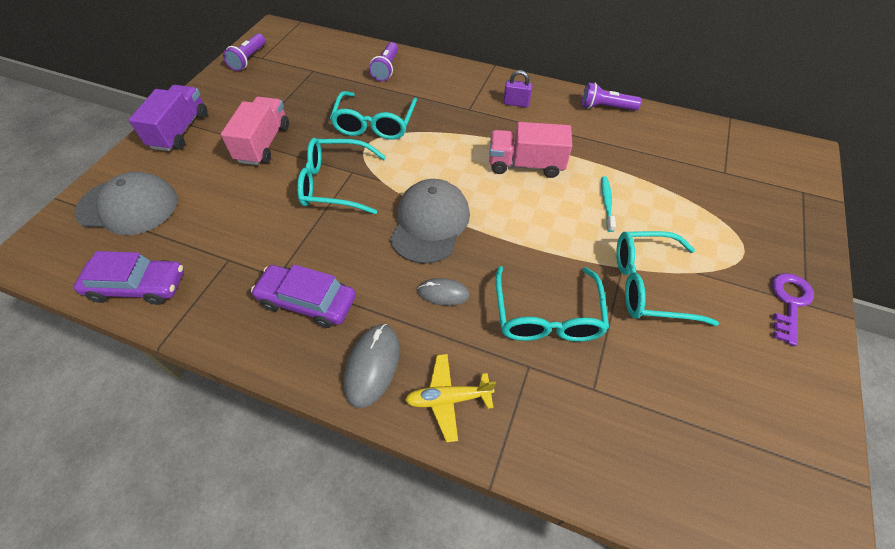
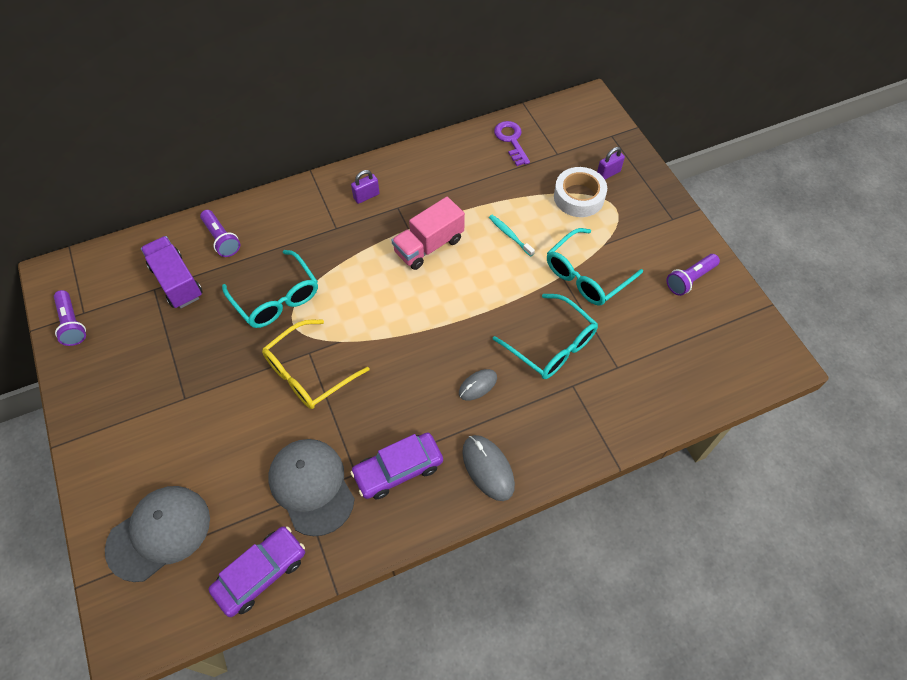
camera: 45 degrees left, 5 degrees up
purple truck [129,85,207,151] -> purple truck moved to [141,236,203,308]
pink truck [221,97,289,165] -> none
turquoise glasses [297,138,386,214] -> yellow glasses [262,319,370,409]
grey cap [390,179,470,264] -> grey cap moved to [268,439,355,536]
yellow plane [405,354,496,442] -> none
purple flashlight [581,82,642,111] -> purple flashlight moved to [666,254,720,296]
purple key [772,273,814,346] -> purple key moved to [494,121,530,166]
none -> white tape [554,167,607,217]
none -> purple padlock [597,147,625,179]

